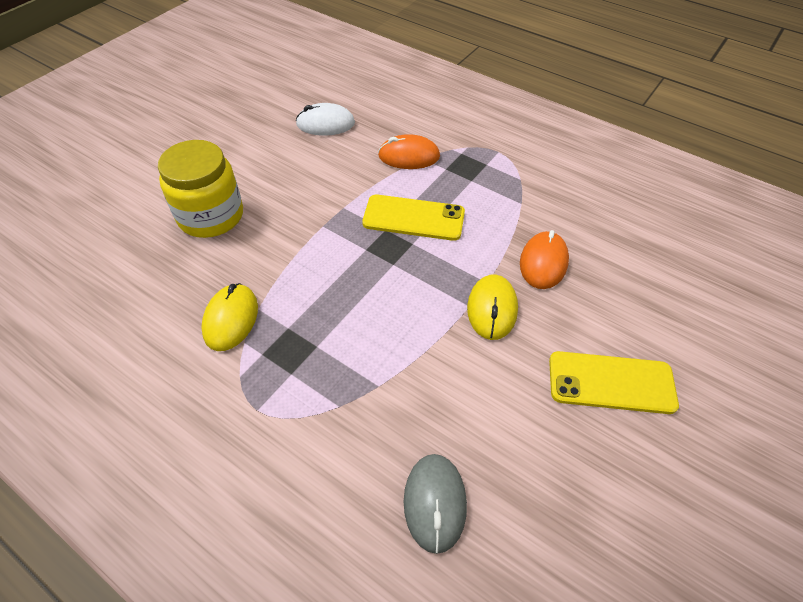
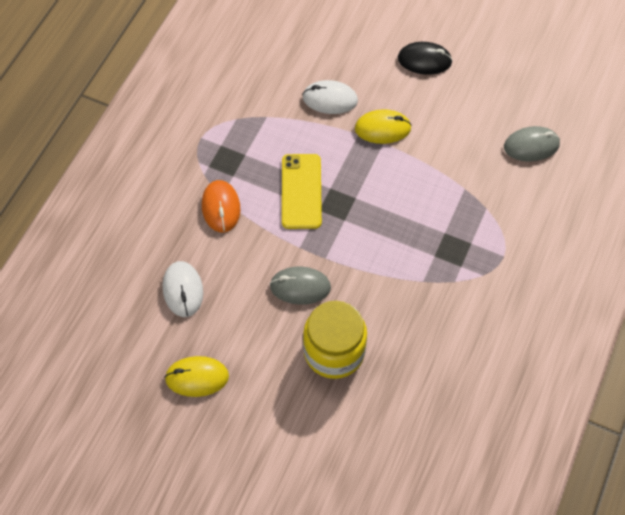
camera: 100 degrees left, 10 degrees up
yellow mouse [201,283,258,351] -> yellow mouse moved to [165,356,229,397]
orange mouse [520,230,569,289] -> white mouse [302,80,358,114]
yellow phone [549,351,679,414] -> black mouse [398,42,453,75]
none -> grey mouse [270,266,331,305]

